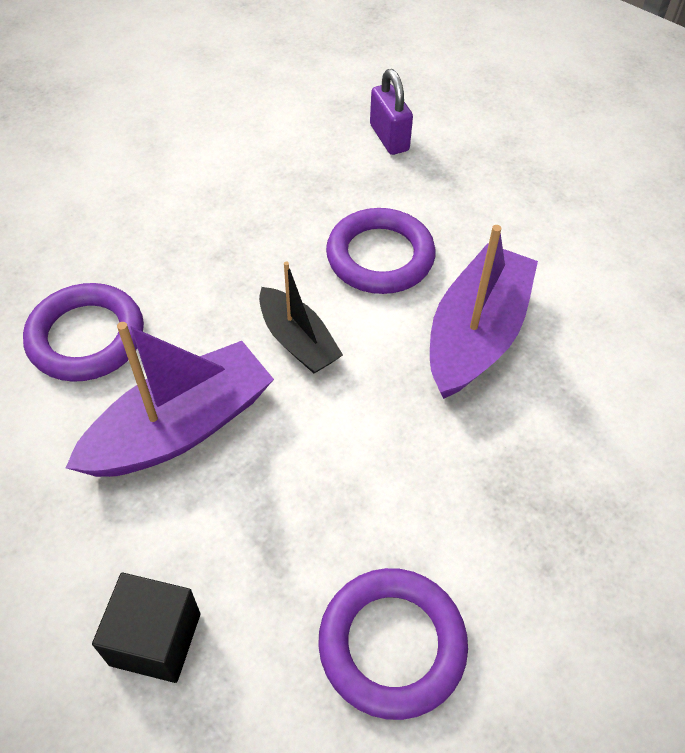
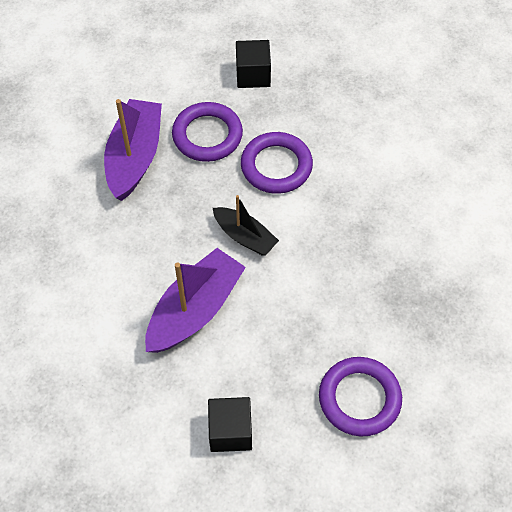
camera: 15 degrees left, 5 degrees up
purple ring [23,283,144,382] -> purple ring moved to [172,102,243,162]
purple padlock [370,69,413,155] -> black cube [236,40,271,88]
purple boat [430,225,538,399] -> purple boat moved to [104,99,162,201]

